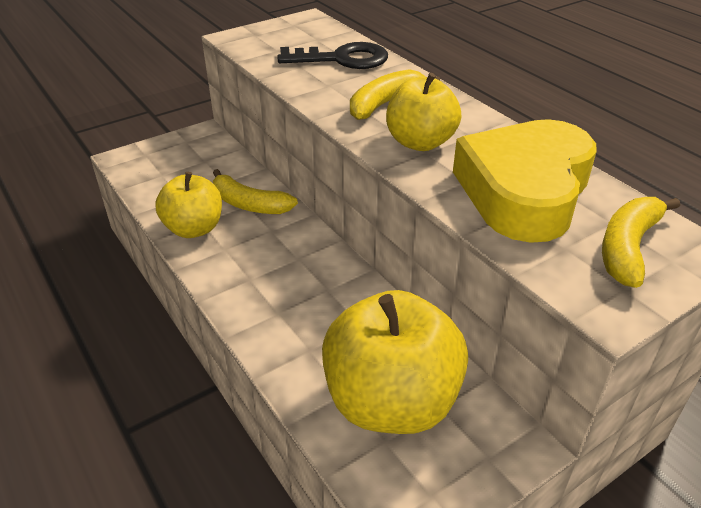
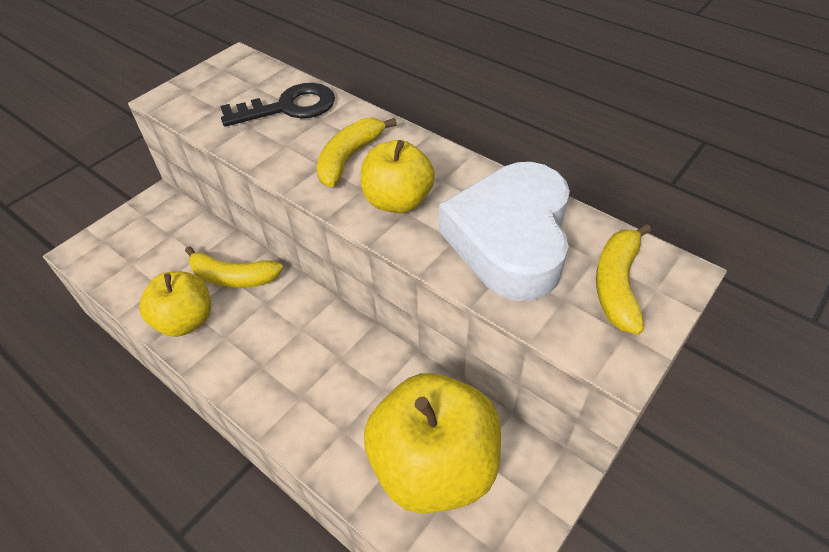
camera: 15 degrees left, 10 degrees up
yellow heart [453,119,597,243] -> white heart [439,162,570,301]

